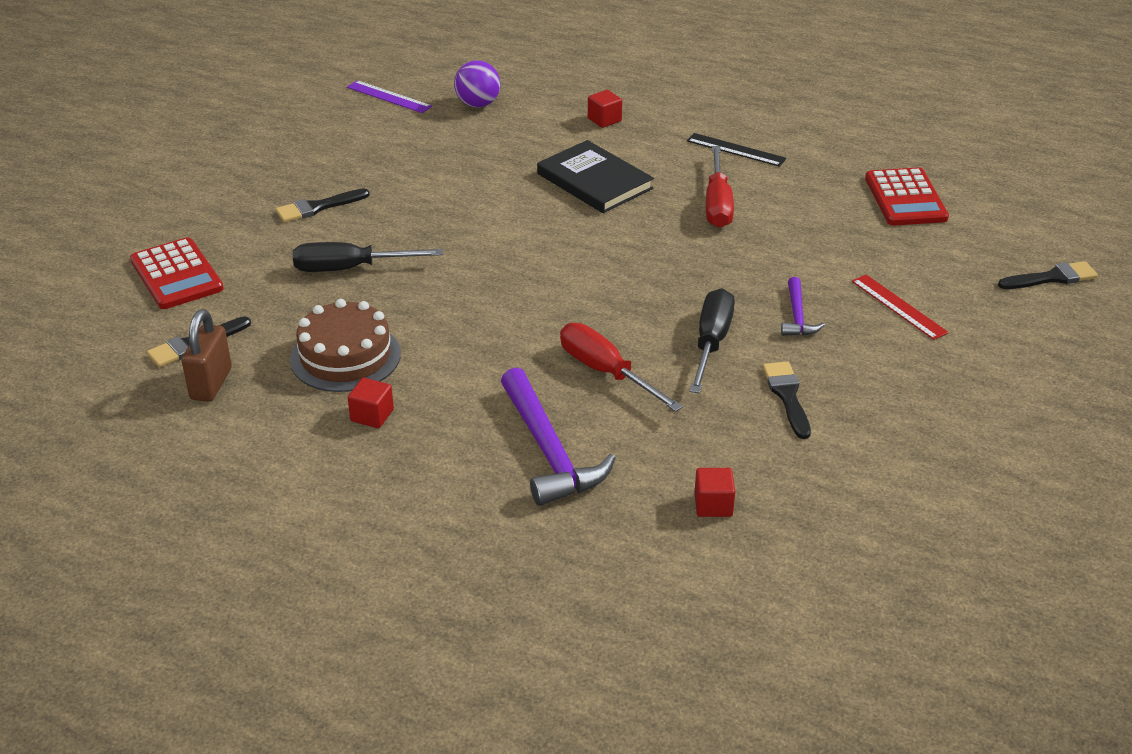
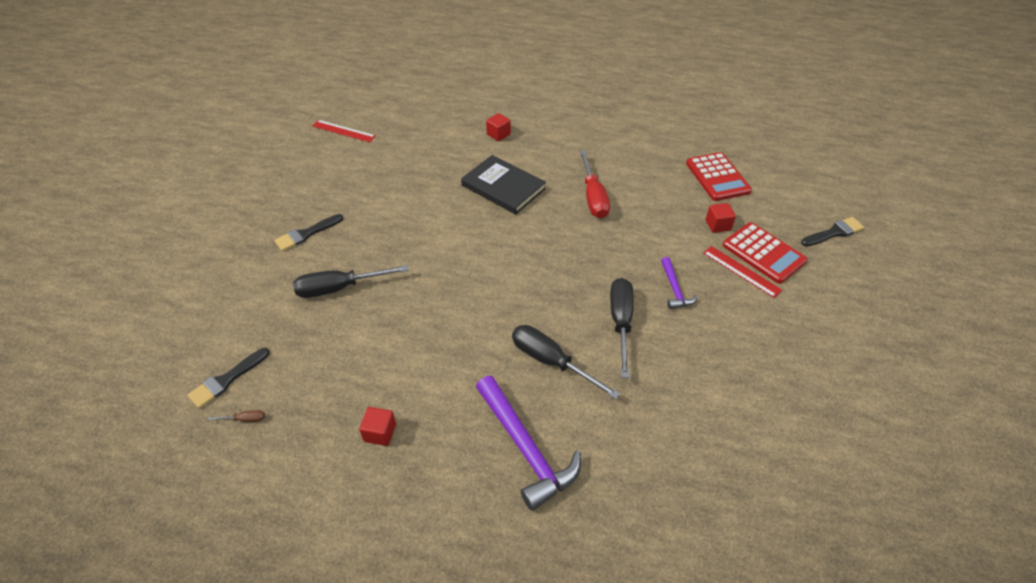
camera: 10 degrees left, 10 degrees up
red calculator [130,237,224,309] -> red calculator moved to [723,222,808,284]
brown padlock [182,309,232,402] -> brown screwdriver [208,410,265,422]
brown cake [290,299,401,392] -> none
purple ruler [347,80,432,113] -> red ruler [312,120,376,143]
purple ball [454,60,501,107] -> none
red screwdriver [560,323,683,412] -> black screwdriver [512,325,620,399]
black ruler [687,133,787,167] -> none
red cube [694,468,735,517] -> red cube moved to [706,203,736,233]
black brush [763,361,811,439] -> none

